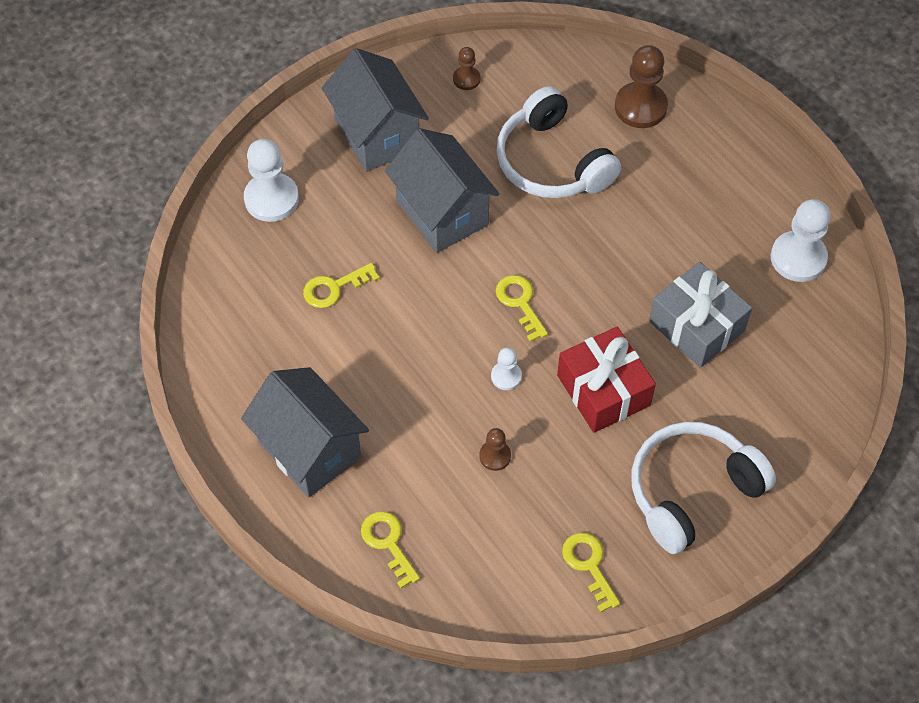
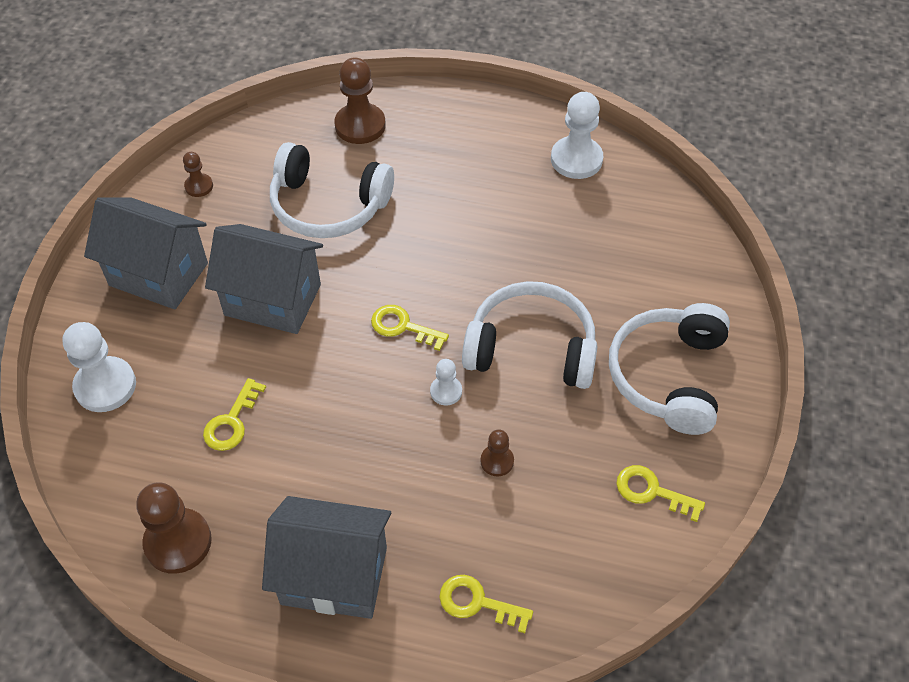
camera: 40 degrees left, 5 degrees down
red gift [557,327,656,433] -> white headphones [462,281,597,389]
grey gift [649,262,752,368] -> none
none -> brown pawn [136,482,212,574]

